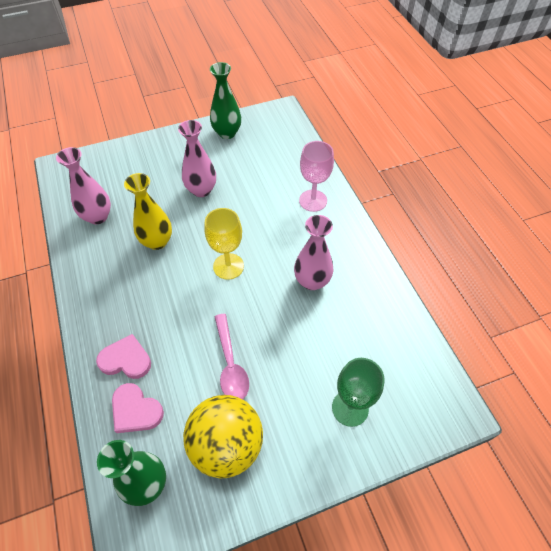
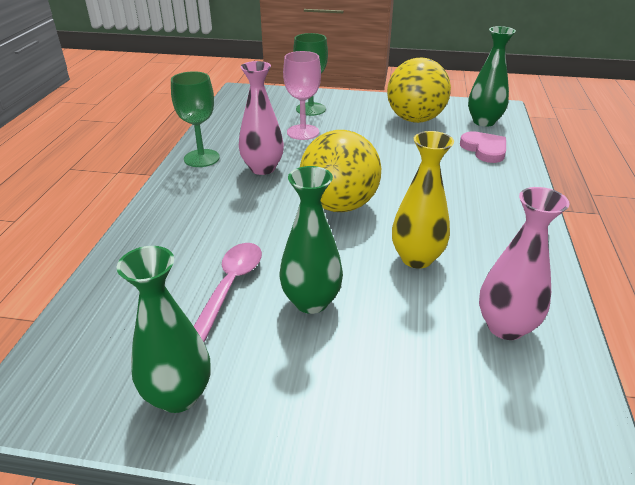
camera: 150 degrees left, 20 degrees down
pink heart [96,334,151,379] -> none
pink vase [178,120,216,197] -> green vase [280,166,343,314]
yellow goblet [204,208,244,280] -> yellow ball [300,130,381,212]
pink spoon [214,314,249,399] -> pink spoon moved to [194,243,262,342]
pink goblet [299,141,334,212] -> pink goblet moved to [283,51,321,140]
none -> green goblet [171,71,220,167]

